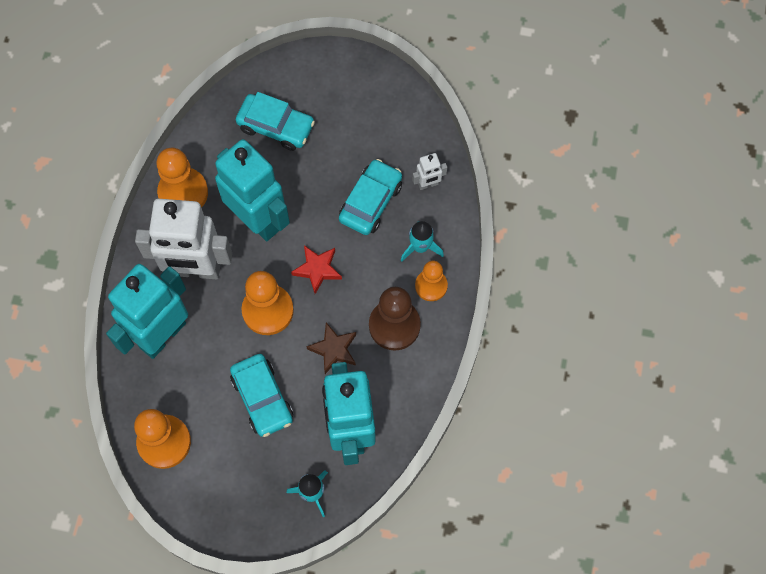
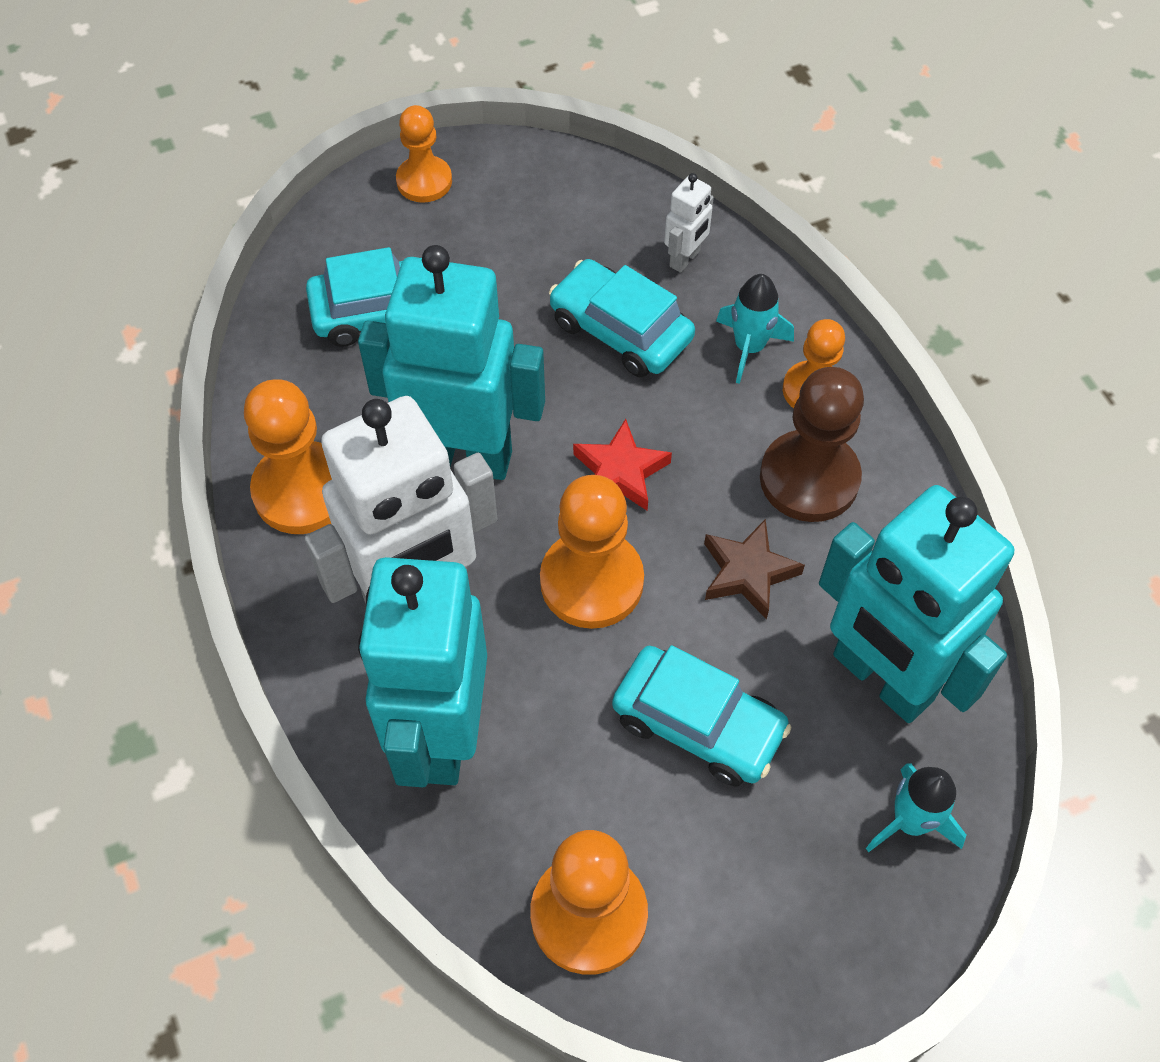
camera: 35 degrees left, 10 degrees down
turquoise car [339,159,402,235] -> turquoise car turned 45 degrees counterclockwise [549,259,695,378]
none -> orange pawn [396,105,452,203]

